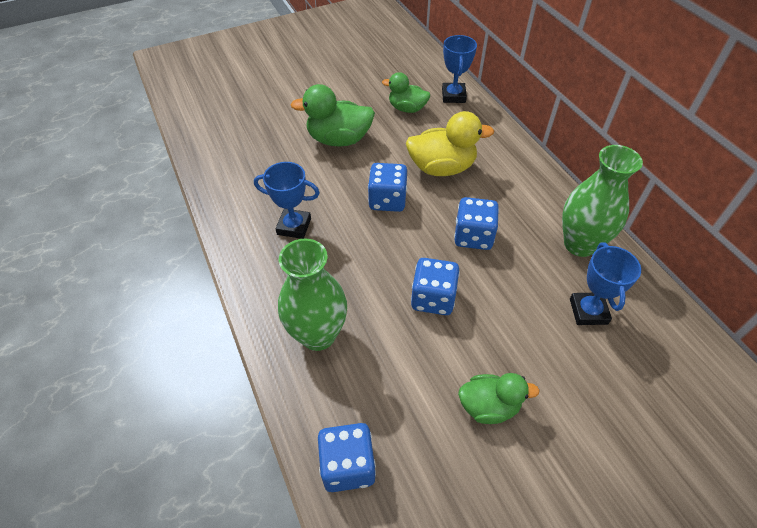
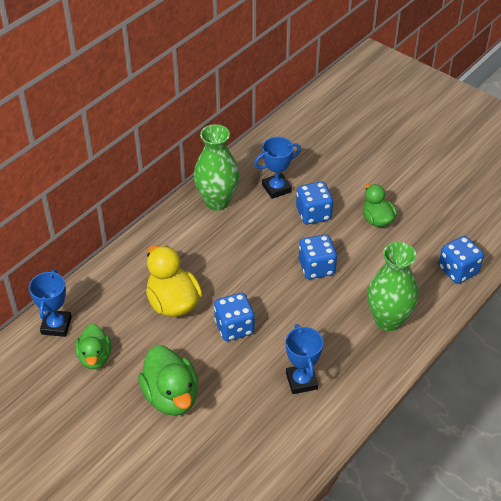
camera: 115 degrees left, 5 degrees down
blue trophy [442,35,477,103] -> blue trophy turned 60 degrees counterclockwise [29,270,72,337]
blue dice [454,197,499,250] -> blue dice moved to [296,182,333,225]

